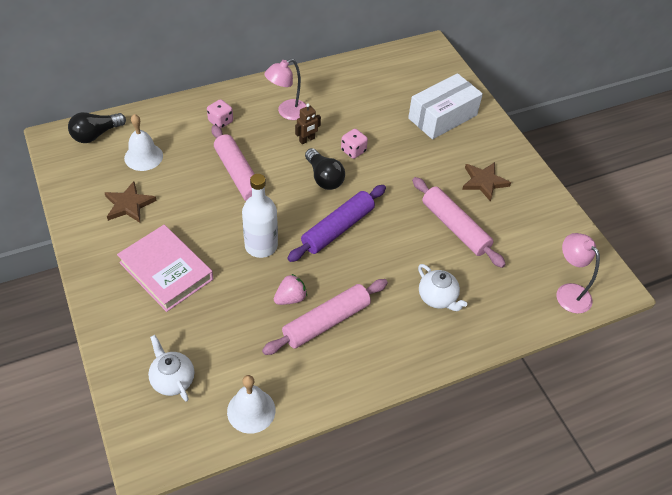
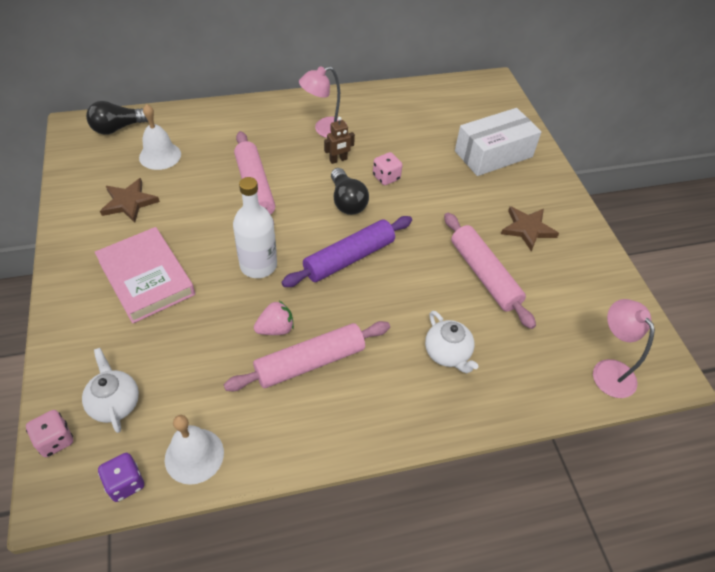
camera: 10 degrees right, 0 degrees up
pink dice [207,99,233,129] -> pink dice moved to [26,410,73,457]
none -> purple dice [98,453,144,502]

